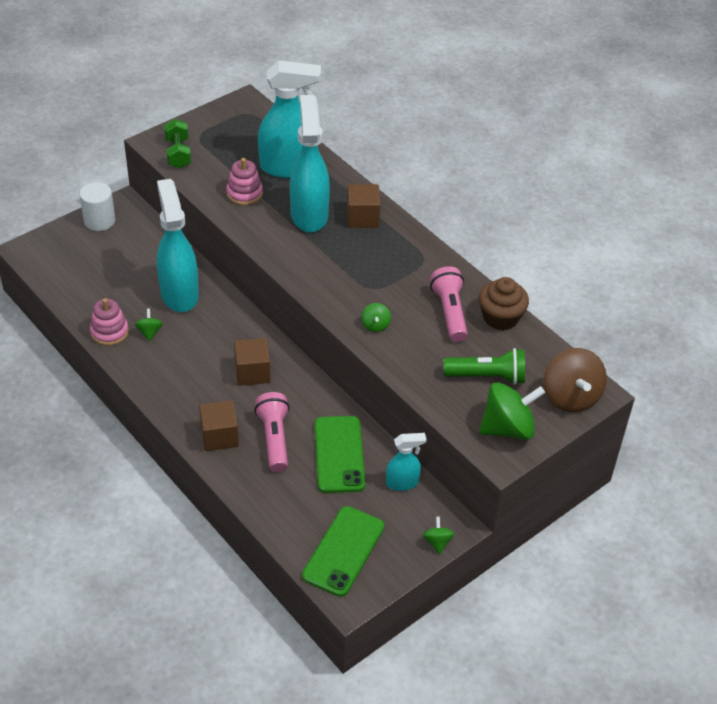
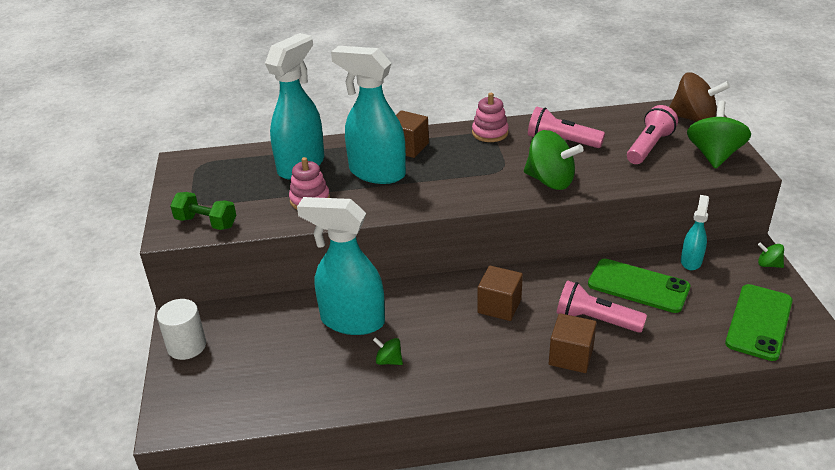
camera: 55 degrees left, 10 degrees down
pink stacking toy [90,298,129,346] -> pink stacking toy moved to [472,93,509,142]
green phone [302,506,385,597] -> green phone turned 60 degrees clockwise [725,284,793,361]
green spinning top [361,303,391,332] -> green spinning top [524,130,583,190], size x2.11
green flashlight [444,348,525,385] -> pink flashlight [627,105,678,164]
brown cupcake [479,277,529,330] -> none

